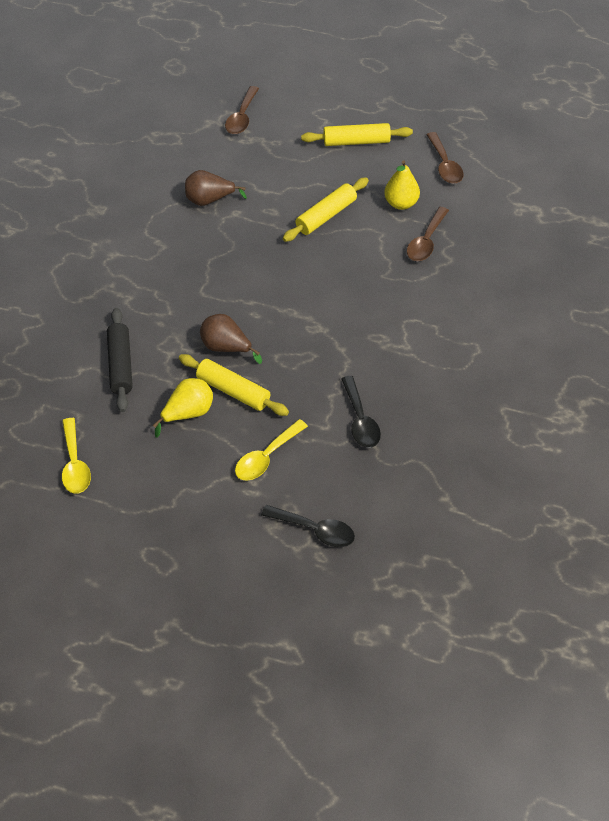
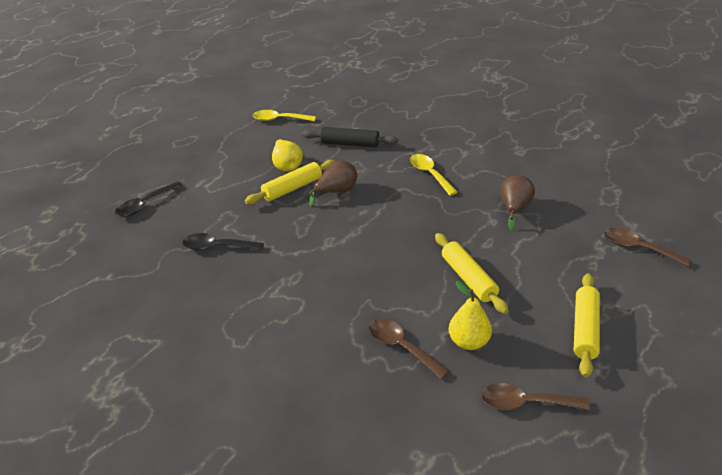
camera: 110 degrees right, 15 degrees down
yellow spoon [235,419,308,481] -> yellow spoon moved to [410,154,458,196]

